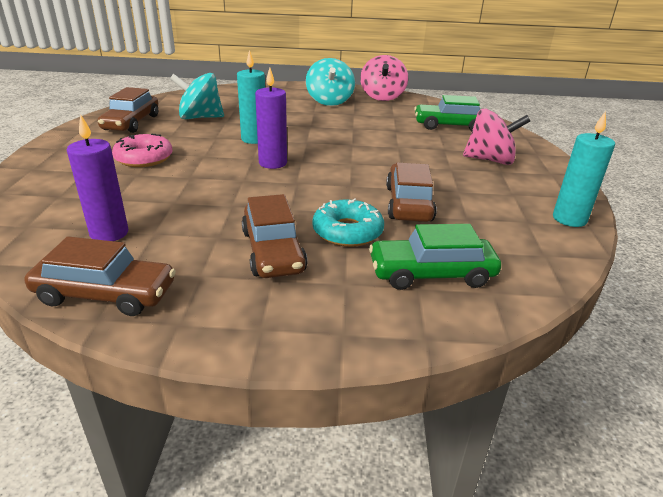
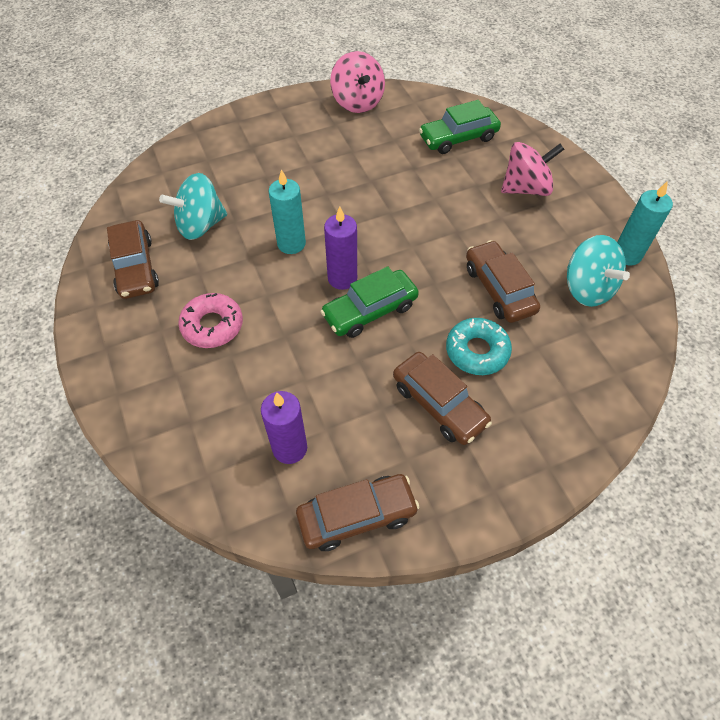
camera: 25 degrees left, 25 degrees up
turquoise spinning top [306,58,355,106] -> turquoise spinning top moved to [567,235,630,307]
green car [369,224,501,290] -> green car moved to [320,266,419,338]

